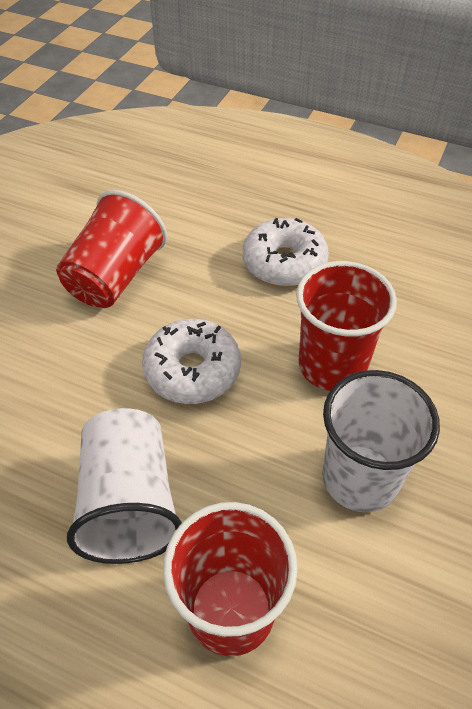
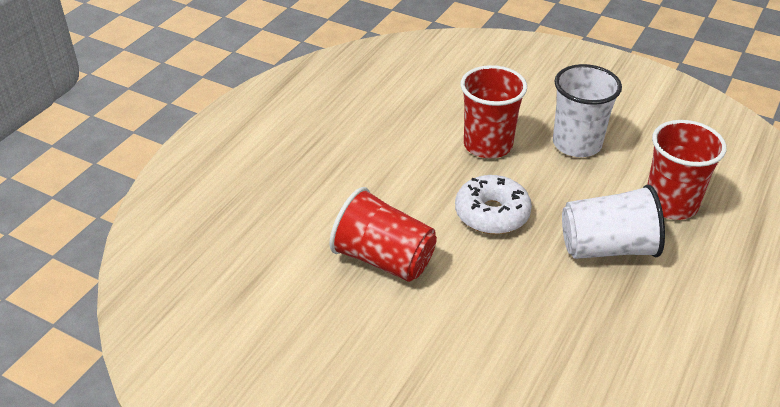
camera: 85 degrees left, 10 degrees down
white donut [243,218,329,287] -> none

